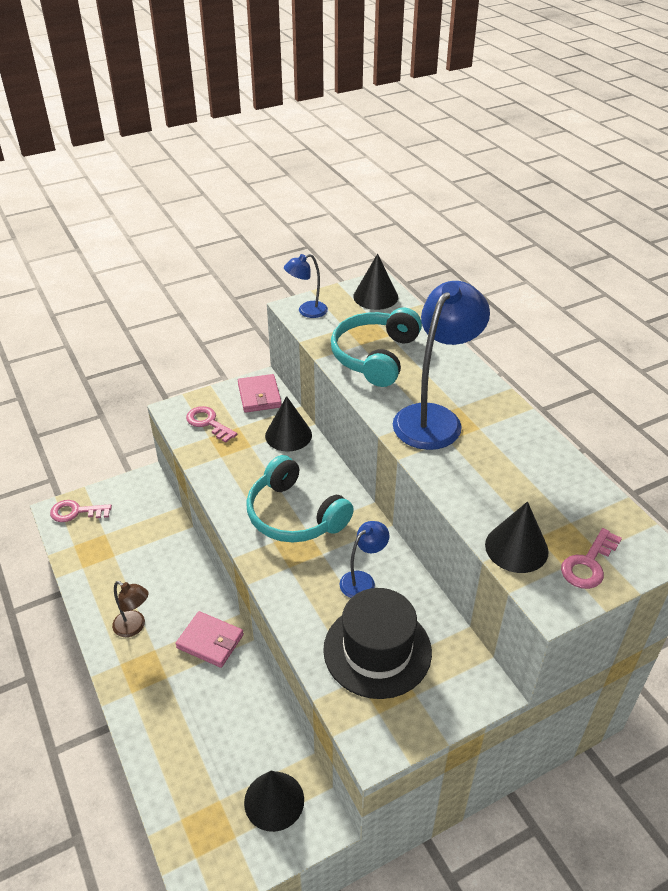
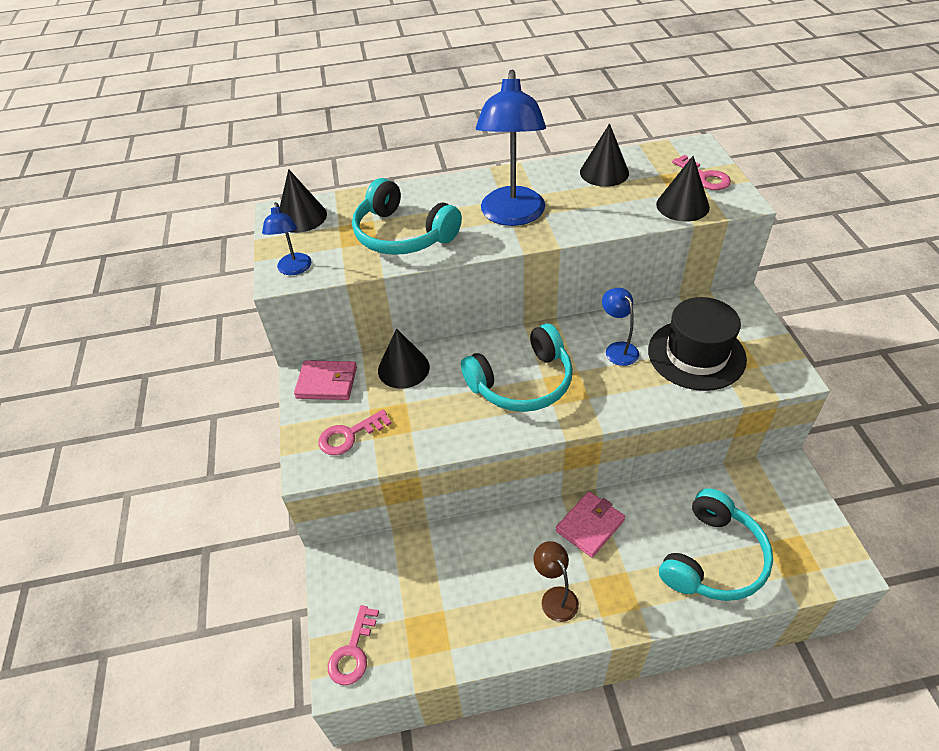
camera: 70 degrees left, 5 degrees up
brown lamp [112,581,148,637] -> brown lamp turned 75 degrees counterclockwise [533,541,579,622]
black cone [244,771,304,832] -> black cone moved to [580,124,629,187]
blue lamp [393,281,490,450] -> blue lamp turned 135 degrees counterclockwise [476,70,546,226]
none -> turquoise headphones [659,488,773,601]

